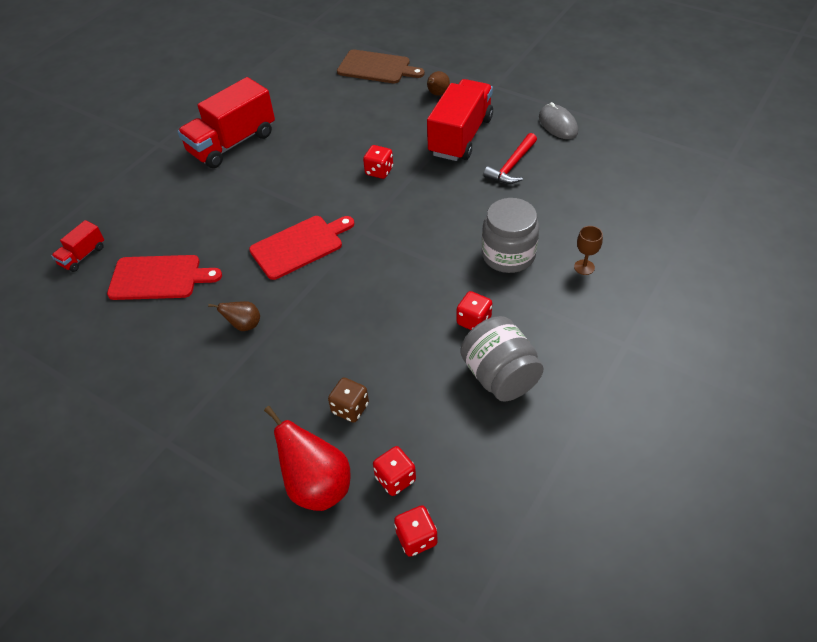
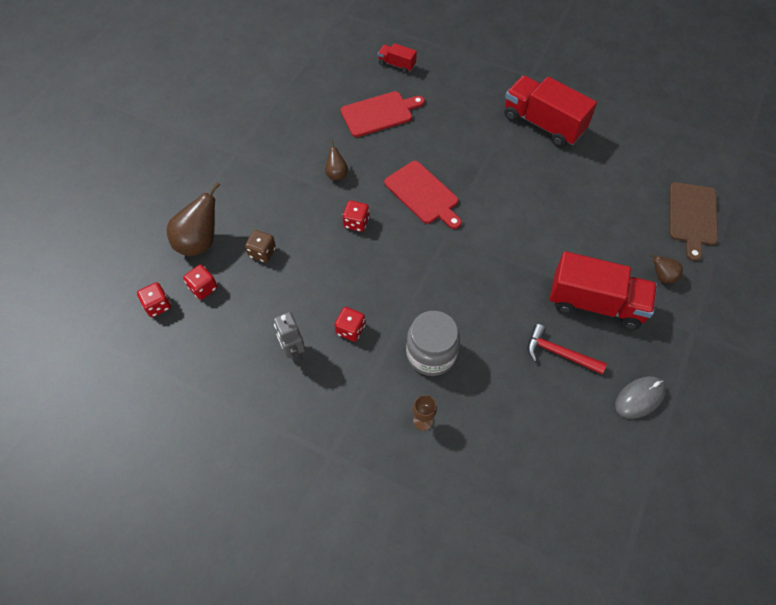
camera: 80 degrees right, 10 degrees up
red cutting board [107,255,222,300] -> red cutting board turned 105 degrees counterclockwise [340,91,425,137]
red pear [264,406,351,511] -> brown pear [167,182,220,256]
red dice [363,145,393,179] -> red dice moved to [342,200,369,232]
grey jar [460,316,544,402] -> grey robot [273,312,305,364]

